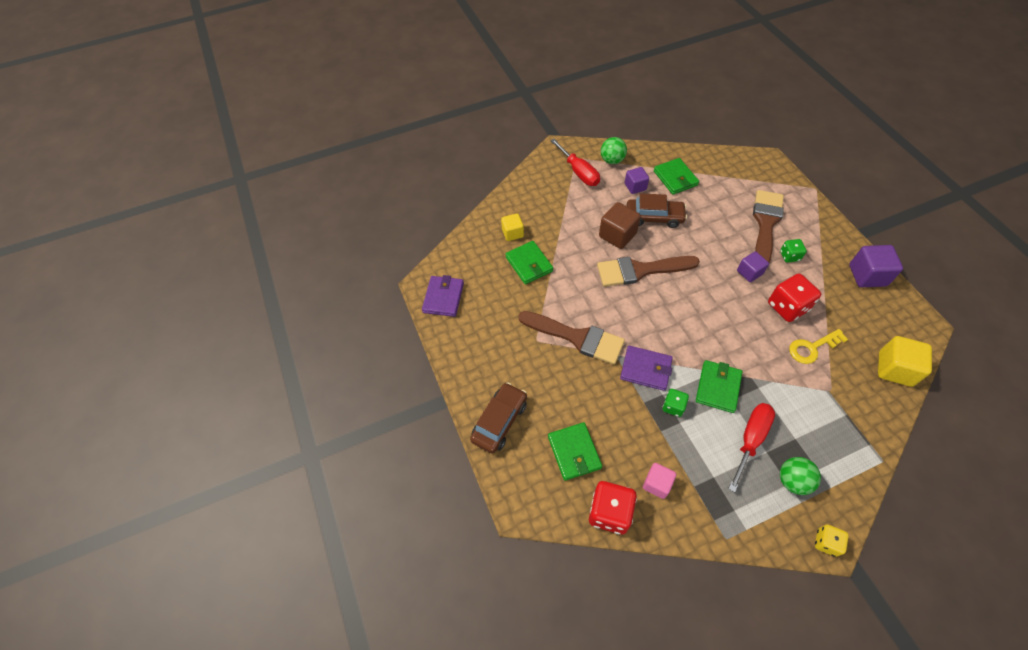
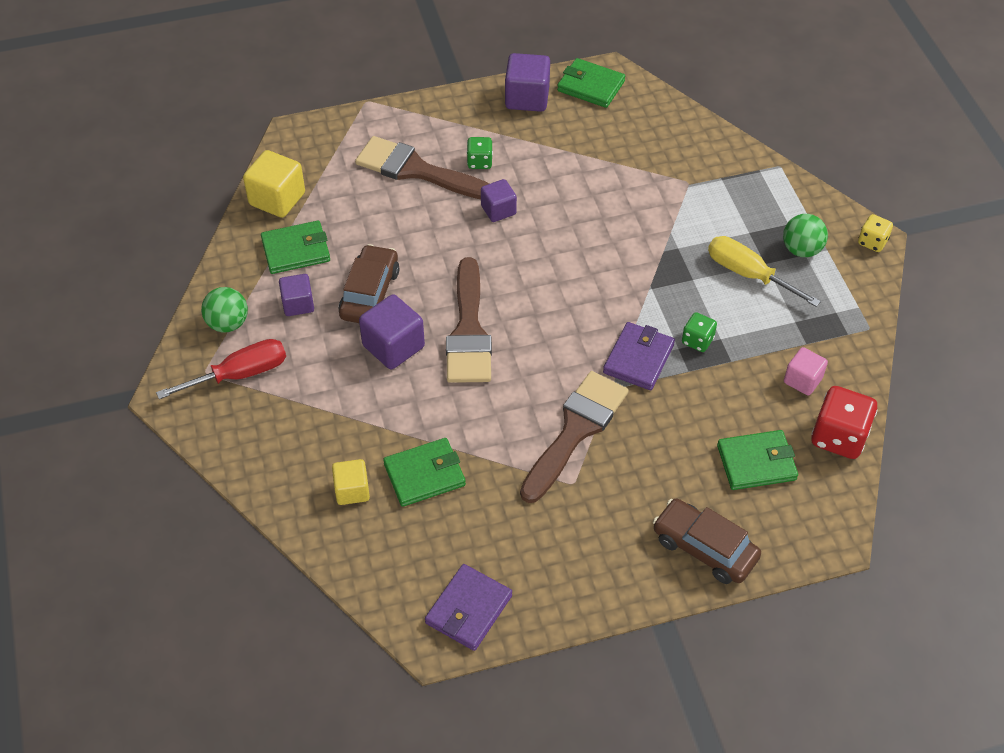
camera: 85 degrees left, 5 degrees down
purple wallet [422,275,464,317] -> purple wallet turned 75 degrees counterclockwise [425,564,512,651]
brown cube [599,202,641,249] -> purple cube [359,294,425,369]
green wallet [696,360,742,413] -> green wallet moved to [557,58,625,108]
red screwdriver [728,403,775,492] -> yellow screwdriver [708,236,821,307]
red dice [768,274,821,322] -> none
yellow key [789,329,848,364] -> none
yellow cube [878,336,932,387] -> yellow cube moved to [243,150,305,218]

